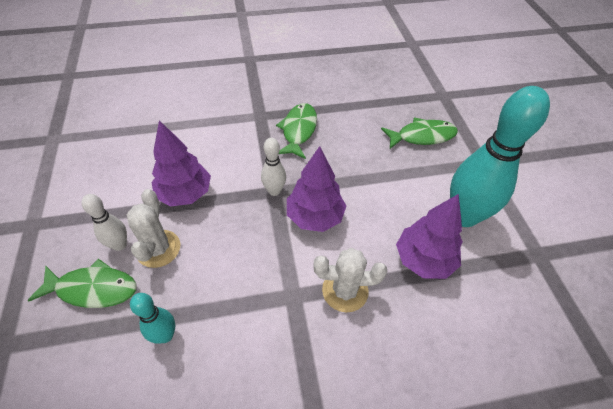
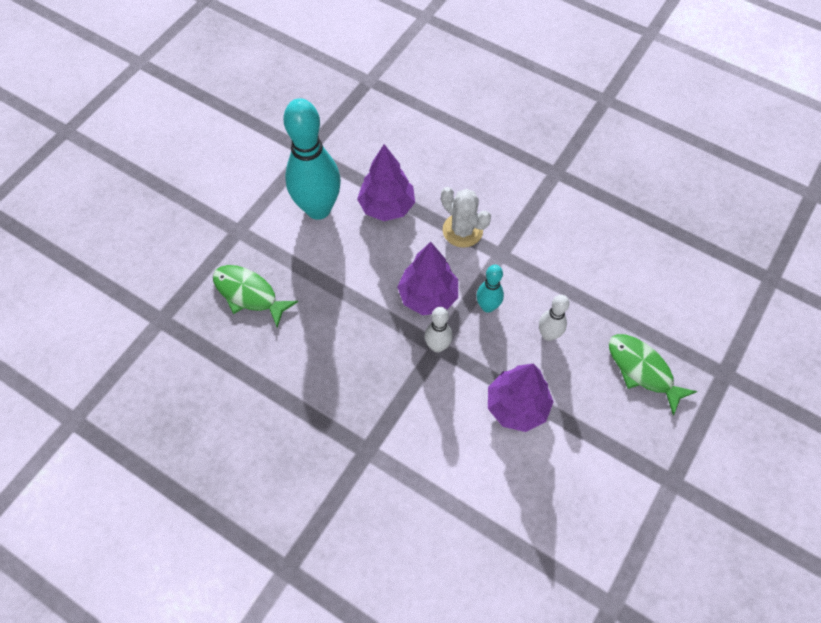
camera: 135 degrees left, 10 degrees up
white bowling pin [81,194,127,251] -> white bowling pin moved to [539,295,570,341]
white cactus [127,189,180,268] -> none
turquoise bowling pin [130,293,175,344] -> turquoise bowling pin moved to [477,265,504,313]
green fish [276,103,317,159] -> none

